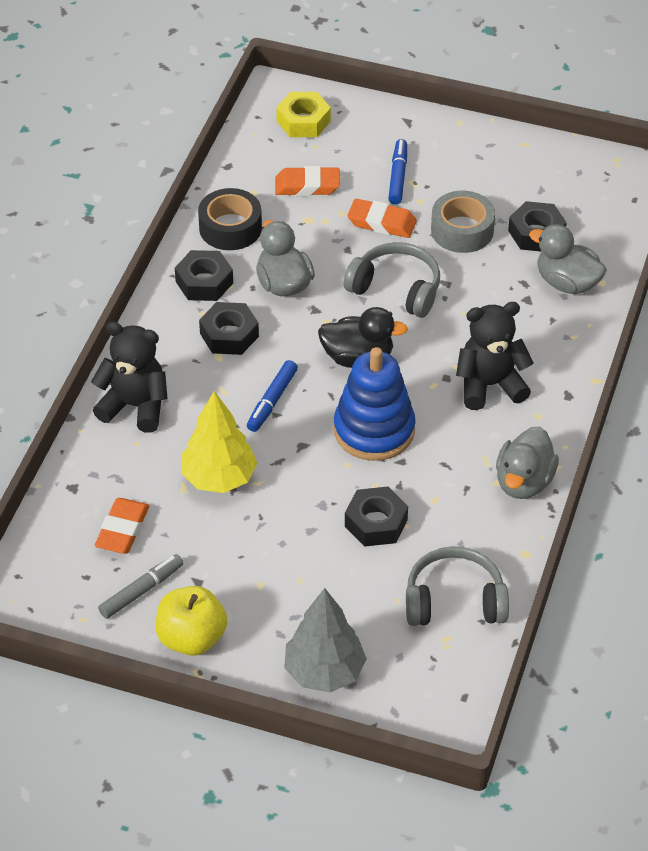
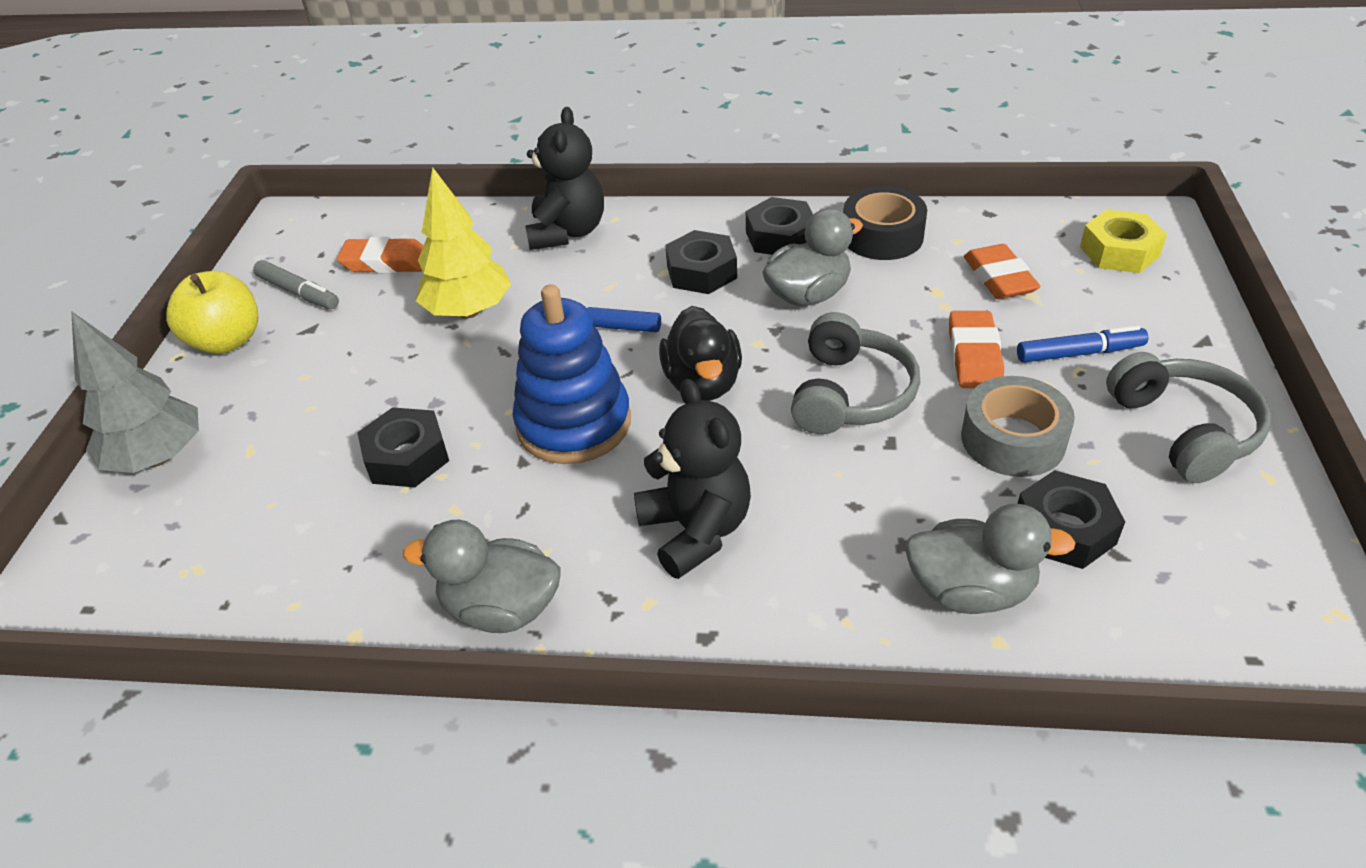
camera: 80 degrees right, 5 degrees down
grey headphones [406,546,509,626] -> grey headphones moved to [1106,352,1271,483]
grey duck [529,224,607,294] -> grey duck turned 75 degrees clockwise [905,503,1075,614]

